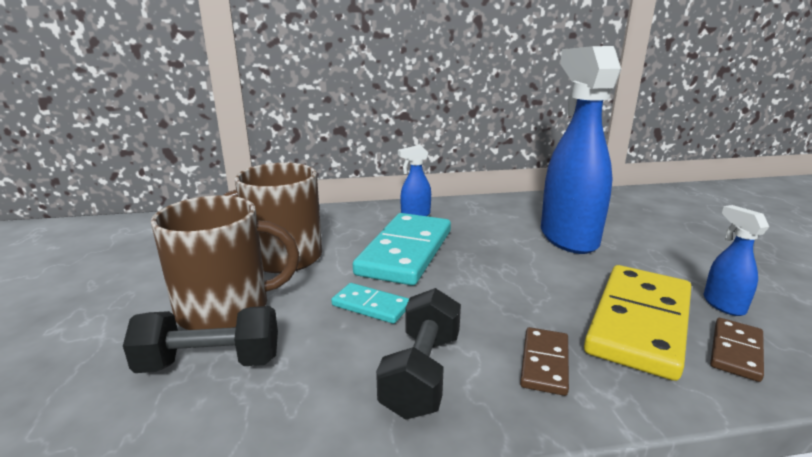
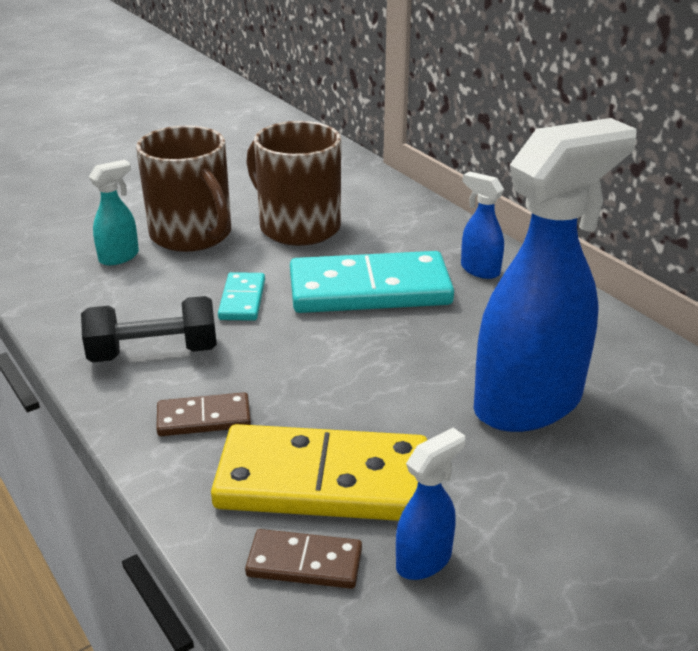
camera: 65 degrees right, 10 degrees up
black dumbbell [123,306,278,373] -> turquoise spray bottle [89,160,139,265]

